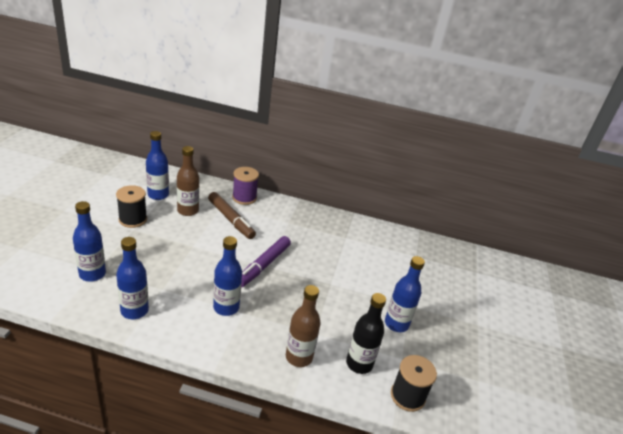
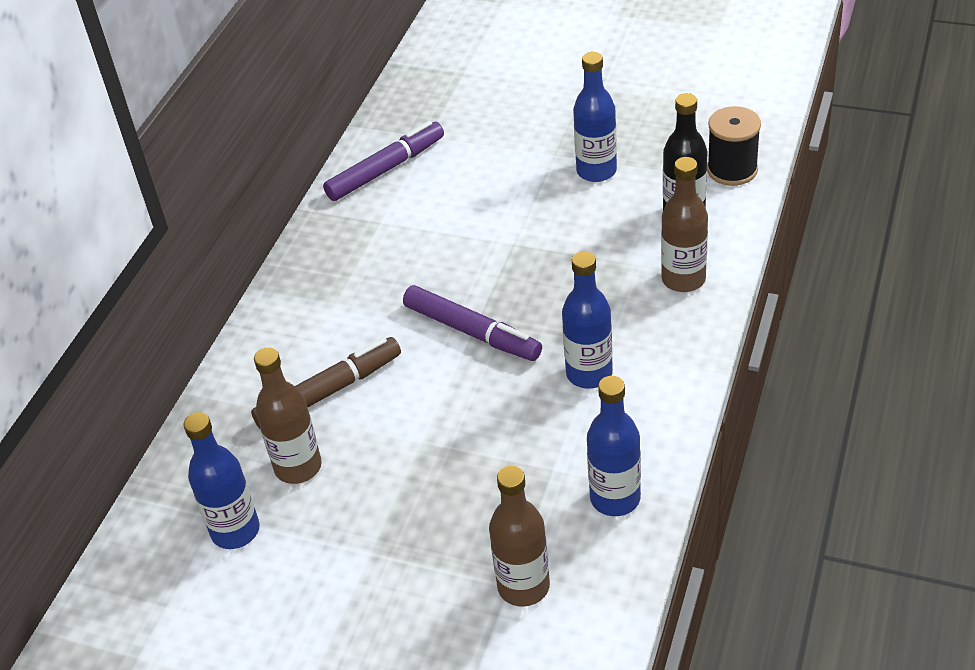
camera: 75 degrees left, 10 degrees up
blue bottle [73,201,106,282] -> brown bottle [489,466,550,607]
black spool [116,185,147,228] -> none
purple spool [232,167,259,205] -> none
none -> purple marker [323,121,444,201]

